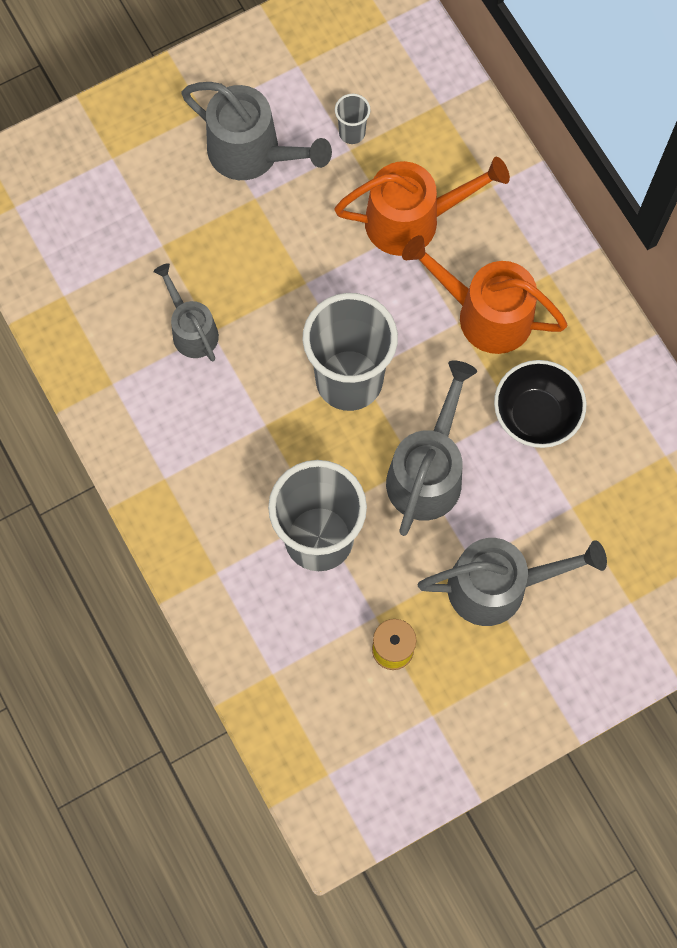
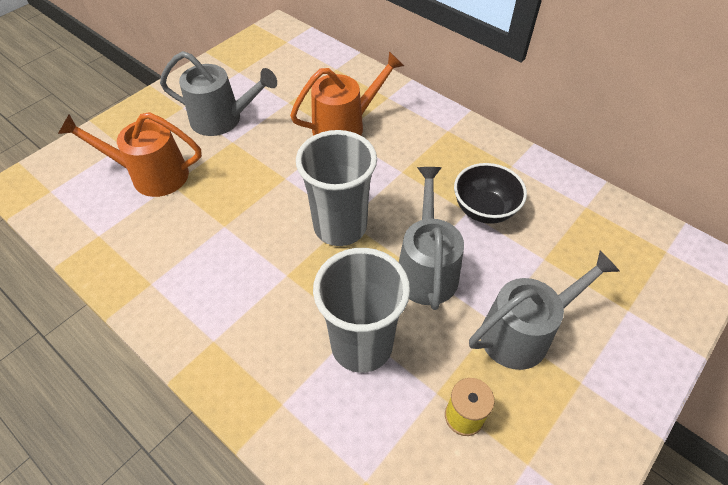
camera: 20 degrees left, 20 degrees down
grey watering can [153,263,219,361] -> none
grey cup [335,94,370,144] -> none
orange watering can [402,235,567,354] -> orange watering can moved to [58,112,202,197]

